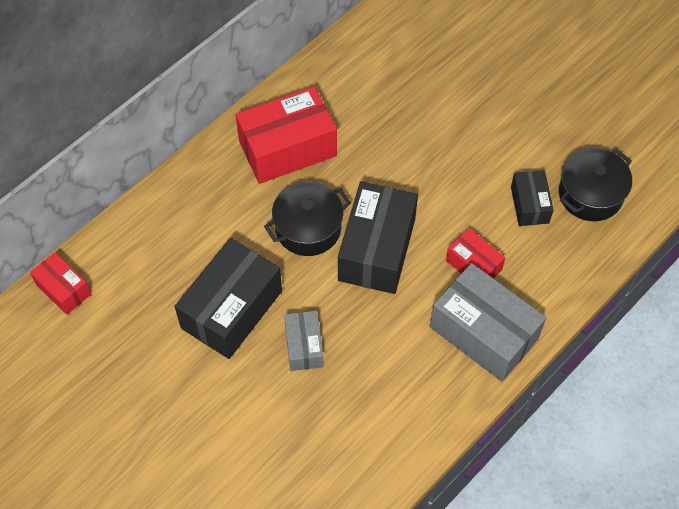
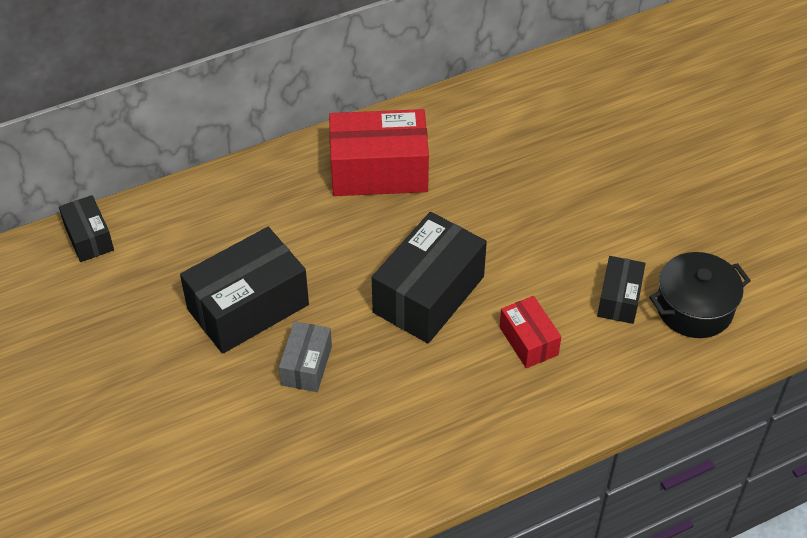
camera: 20 degrees right, 10 degrees down
red box [30,252,91,315] -> black box [59,195,114,262]
black pot [264,181,351,256] -> none
grey box [430,263,546,382] -> none

